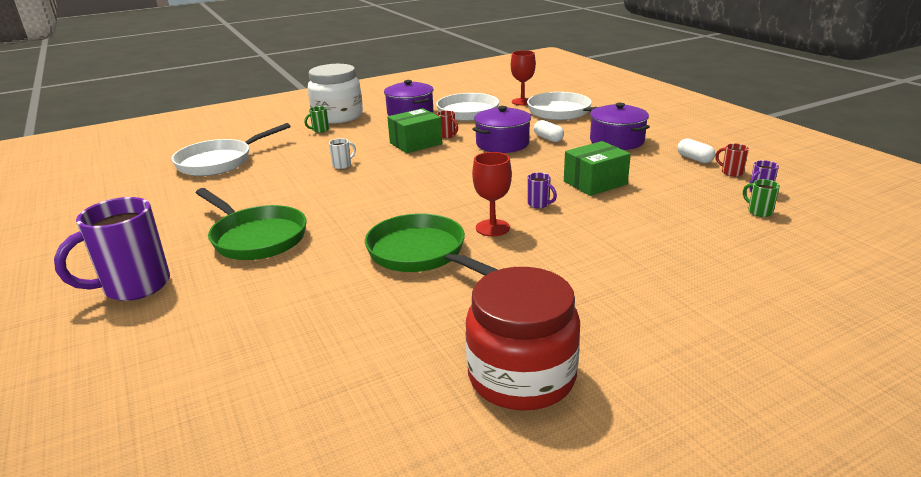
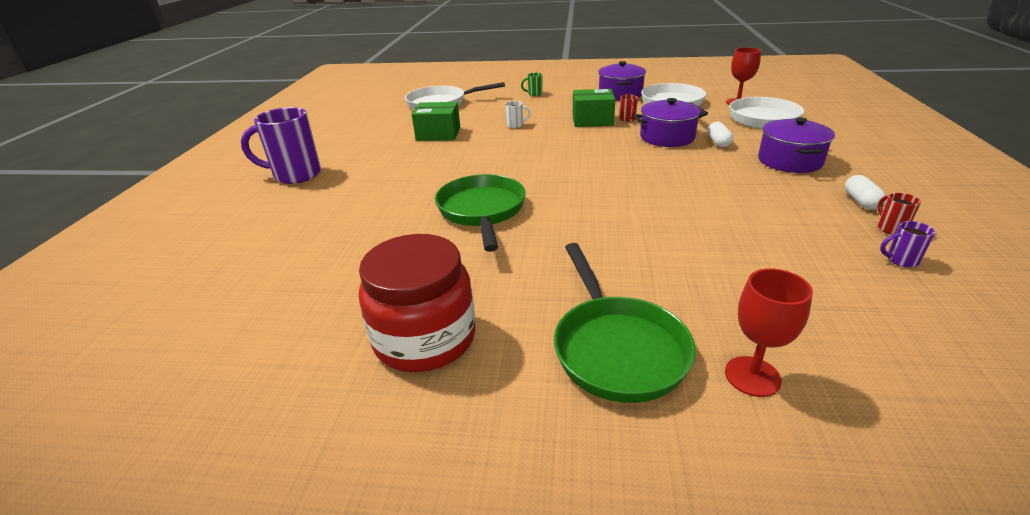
camera: 35 degrees right, 5 degrees up
green pan [196,188,306,260] -> green pan moved to [554,243,696,403]
white jar [308,64,363,124] -> none
red goblet [472,152,512,237] -> red goblet moved to [725,268,813,397]
purple mug [527,172,557,208] -> none
green box [564,141,631,196] -> green box moved to [412,102,460,141]
green mug [743,179,780,217] -> none

